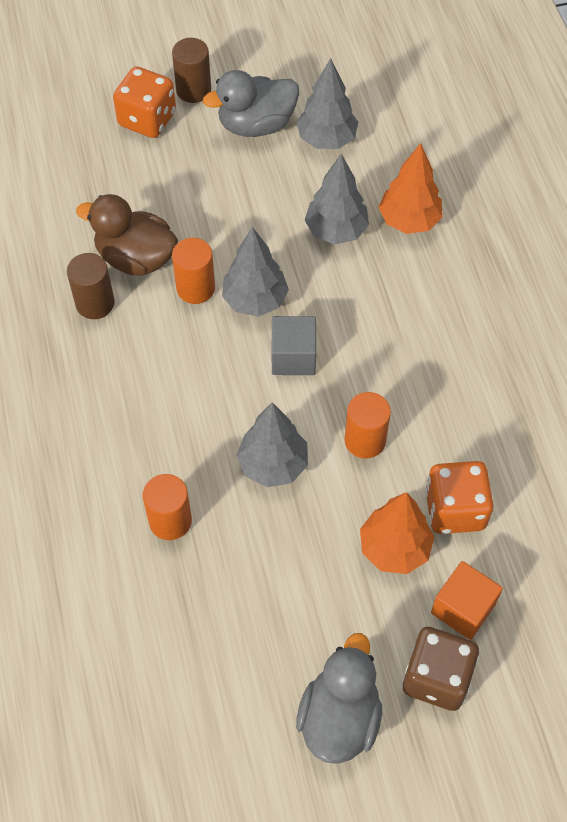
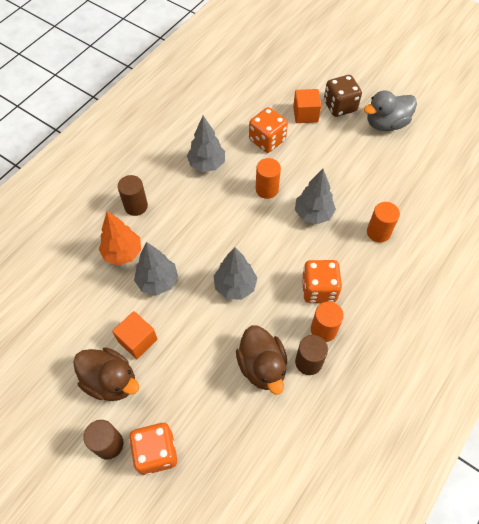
camera: 130 degrees left, 0 degrees up
orange cylinder [172,238,215,304] -> orange cylinder moved to [311,302,344,342]
grey duck [203,70,299,137] -> brown duck [73,347,139,401]
grey cube [271,316,316,375] -> none
grey tree [297,58,358,149] -> grey tree moved to [187,116,225,172]
orange tree [360,492,434,574] -> none
none -> orange cube [112,311,158,359]
none -> brown cylinder [118,175,148,216]
none -> orange dice [302,260,342,303]

